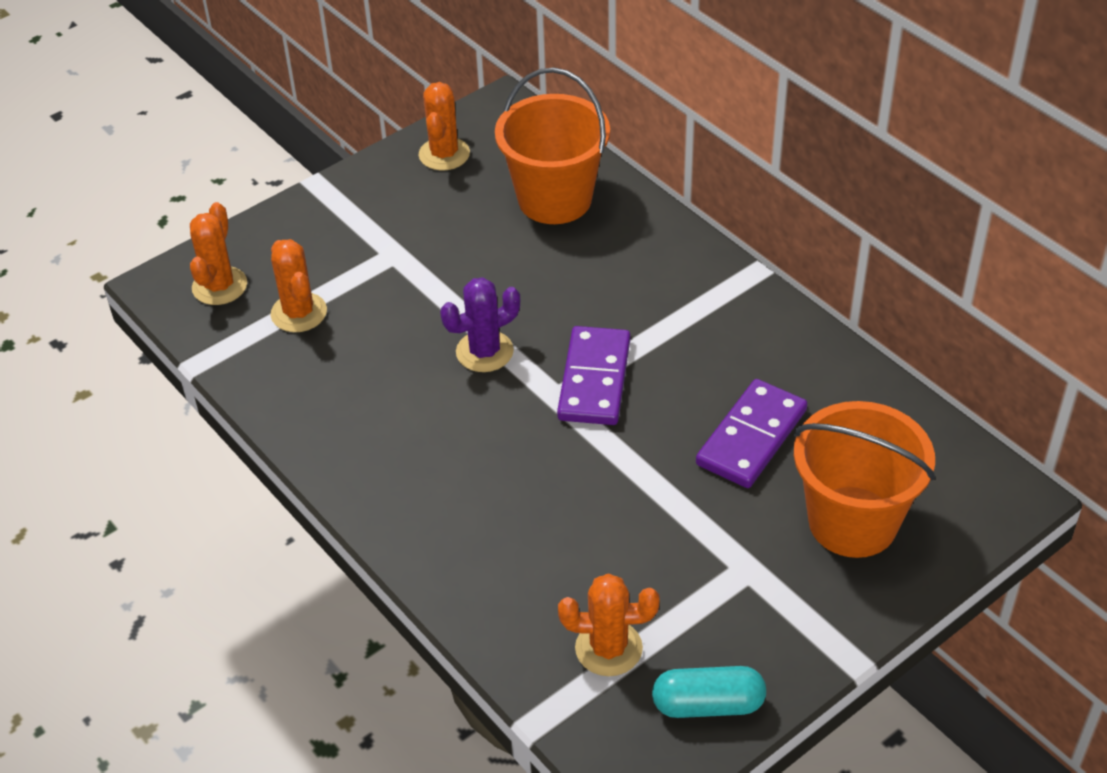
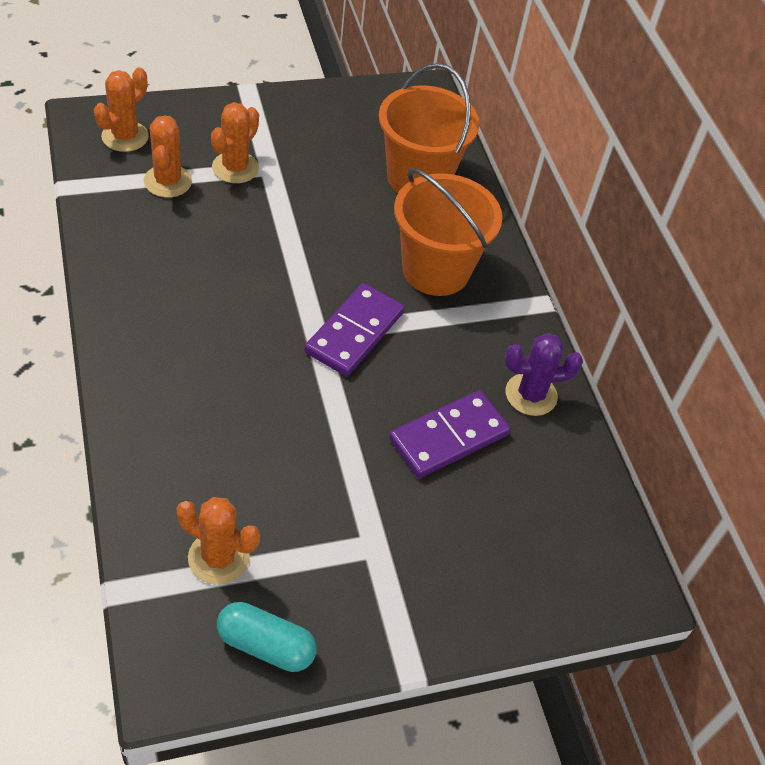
camera: 15 degrees right, 5 degrees up
orange cactus [419,82,470,171] -> orange cactus moved to [211,102,259,183]
purple cactus [440,277,520,372] -> purple cactus moved to [505,333,583,416]
orange bucket [794,401,935,558] -> orange bucket moved to [394,168,502,296]

